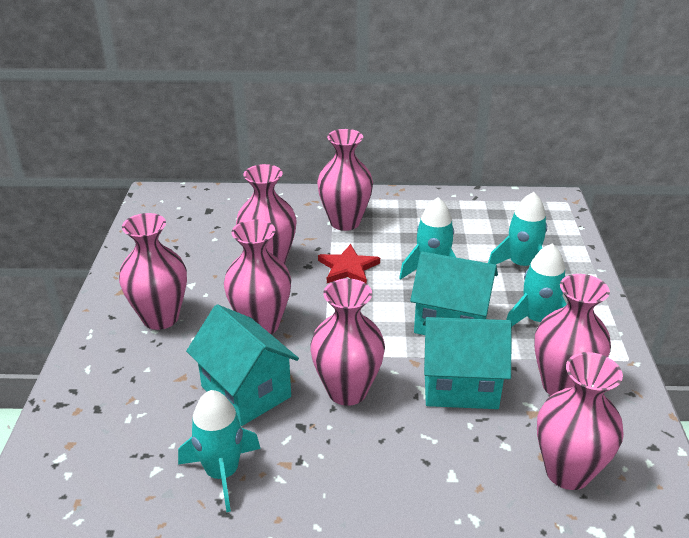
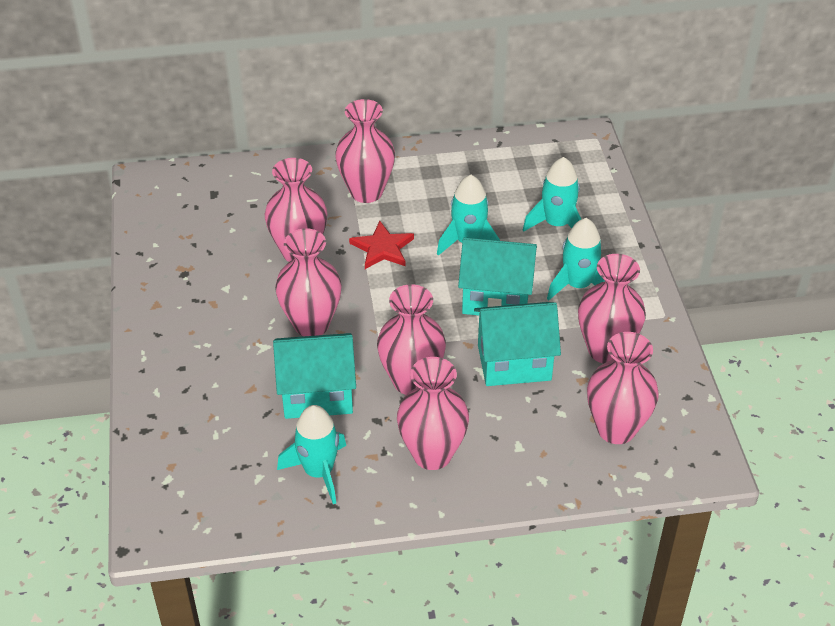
camera: 10 degrees left, 10 degrees up
pink vase [119,213,187,330] -> pink vase moved to [397,357,469,470]
turquoise house [186,305,299,426] -> turquoise house turned 45 degrees counterclockwise [273,333,356,419]

